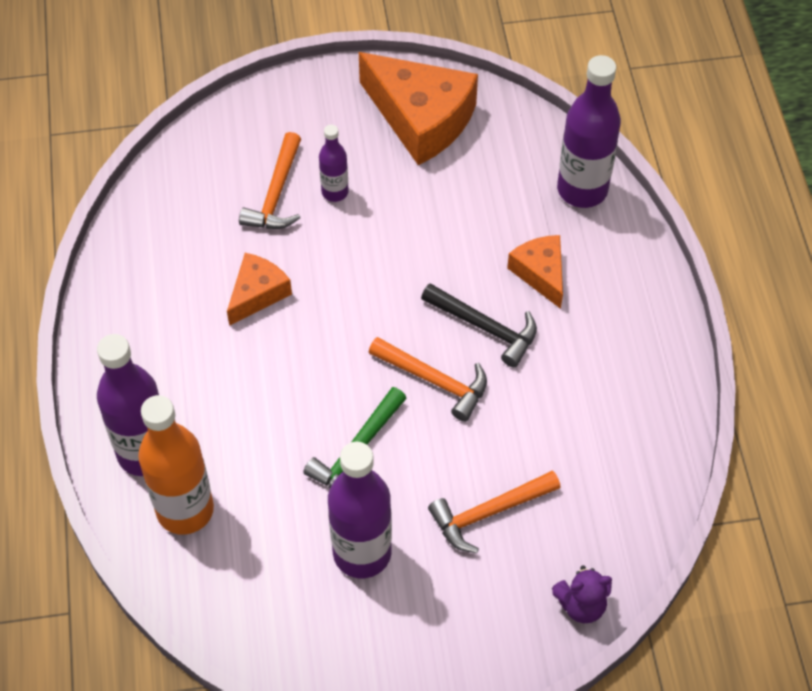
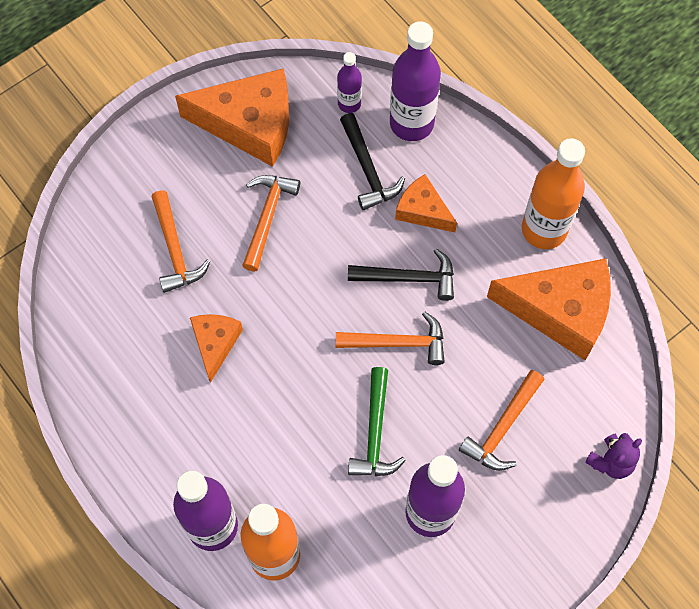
camera: 30 degrees left, 10 degrees up
purple bottle [319,125,349,202] -> purple bottle moved to [337,52,362,113]
none -> orange hammer [242,175,300,271]
none -> black hammer [340,113,405,210]
none -> orange cheese [487,258,611,360]
none -> orange bottle [522,138,585,249]

